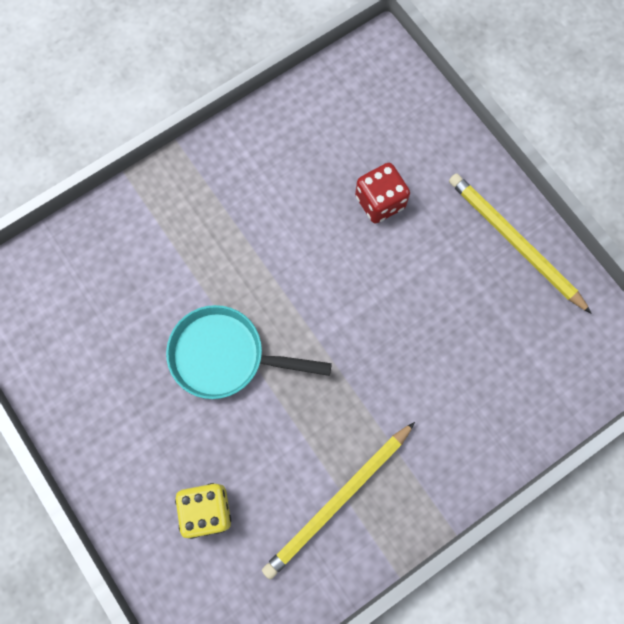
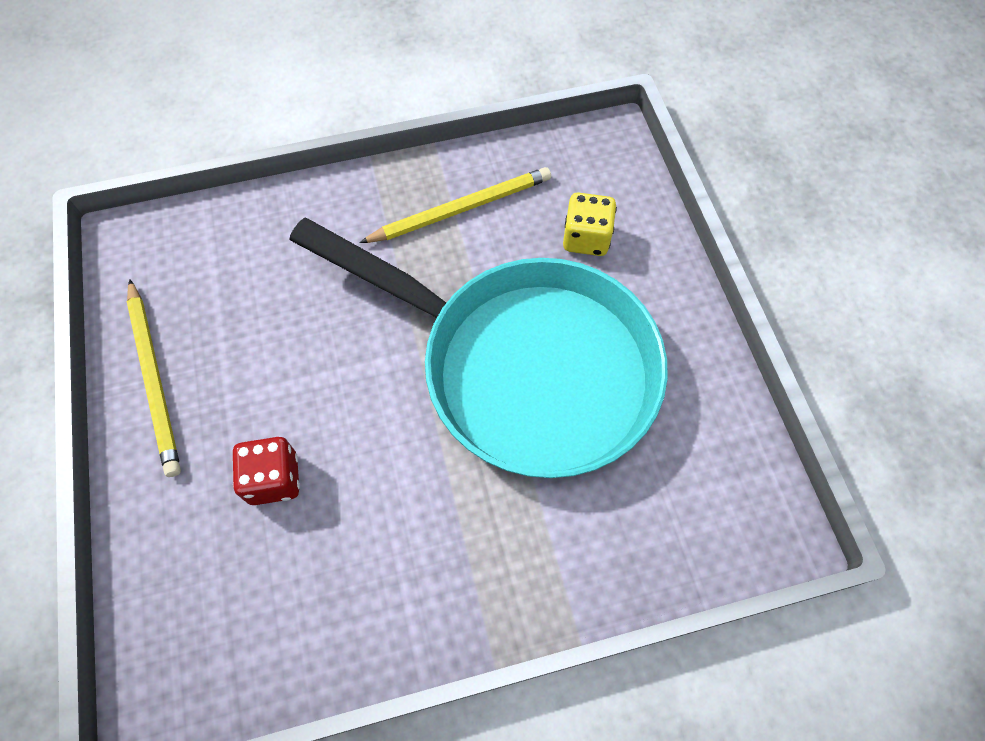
camera: 160 degrees left, 10 degrees down
turquoise pan [166,305,332,399] -> turquoise pan [289,218,668,478], size x2.15

